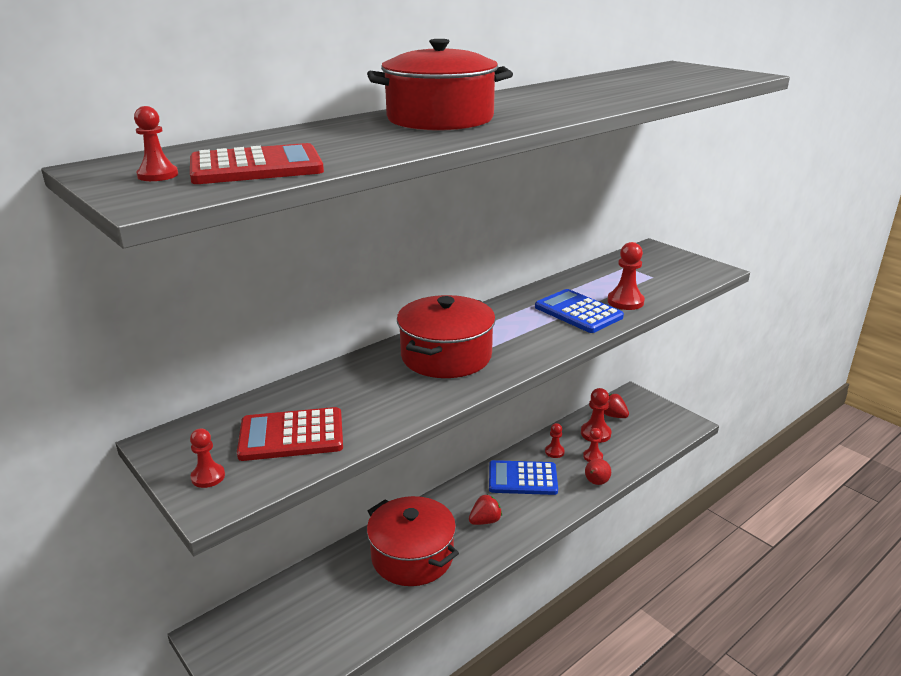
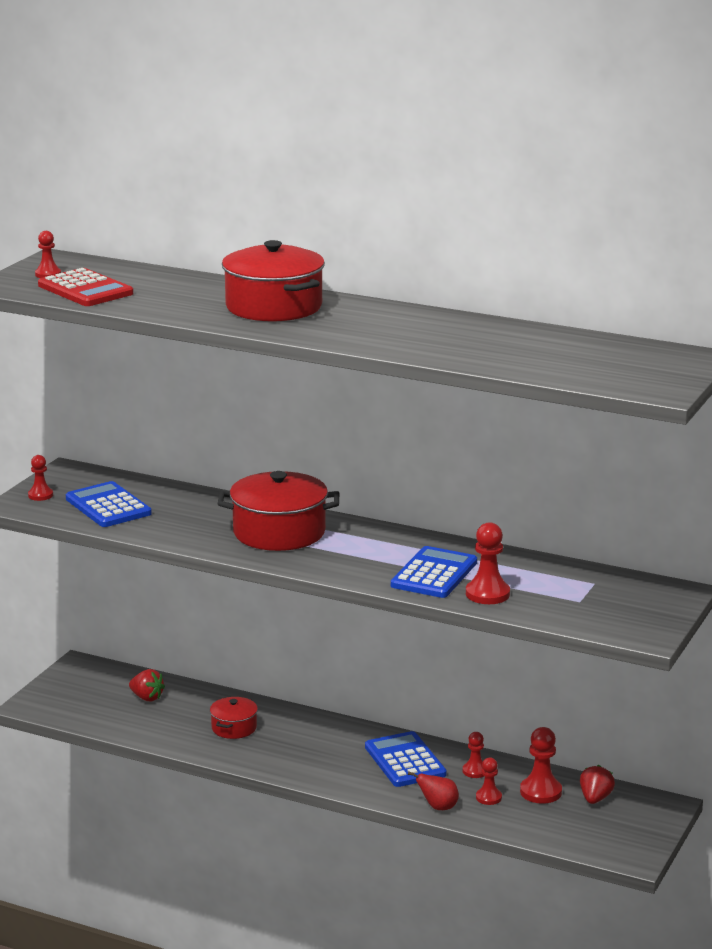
camera: 65 degrees right, 5 degrees down
red calculator [237,407,343,461] -> blue calculator [66,481,152,527]
red pot [367,496,459,586] -> red pot [210,697,258,739], size x0.52
red strawberry [469,494,502,525] -> red strawberry moved to [129,669,165,701]

